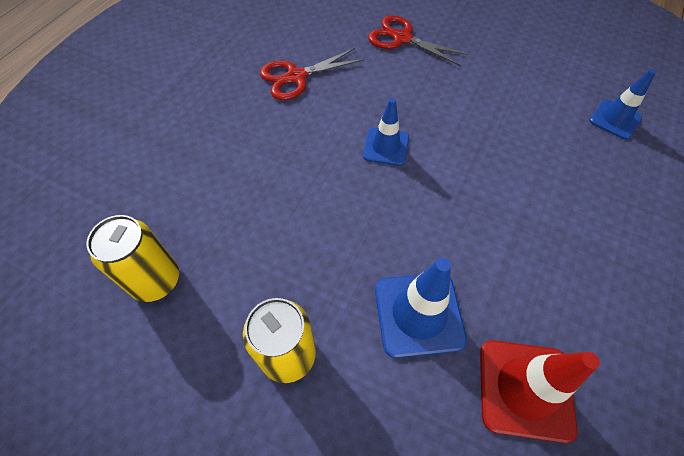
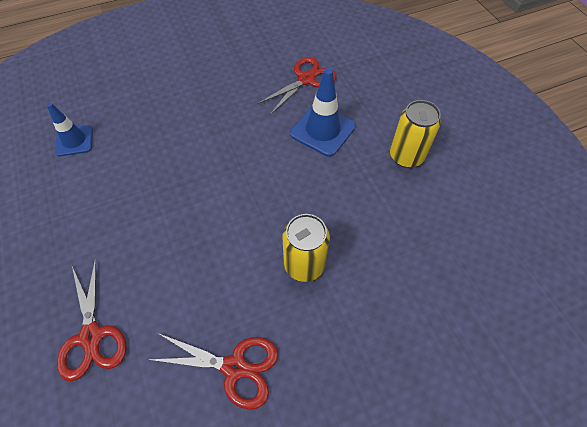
camera: 140 degrees left, 0 degrees up
yellow can [87,215,179,302] -> yellow can moved to [283,214,330,282]
blue traffic cone [363,98,409,166] -> none
red traffic cone [480,340,600,443] -> red scissors [257,57,337,115]

